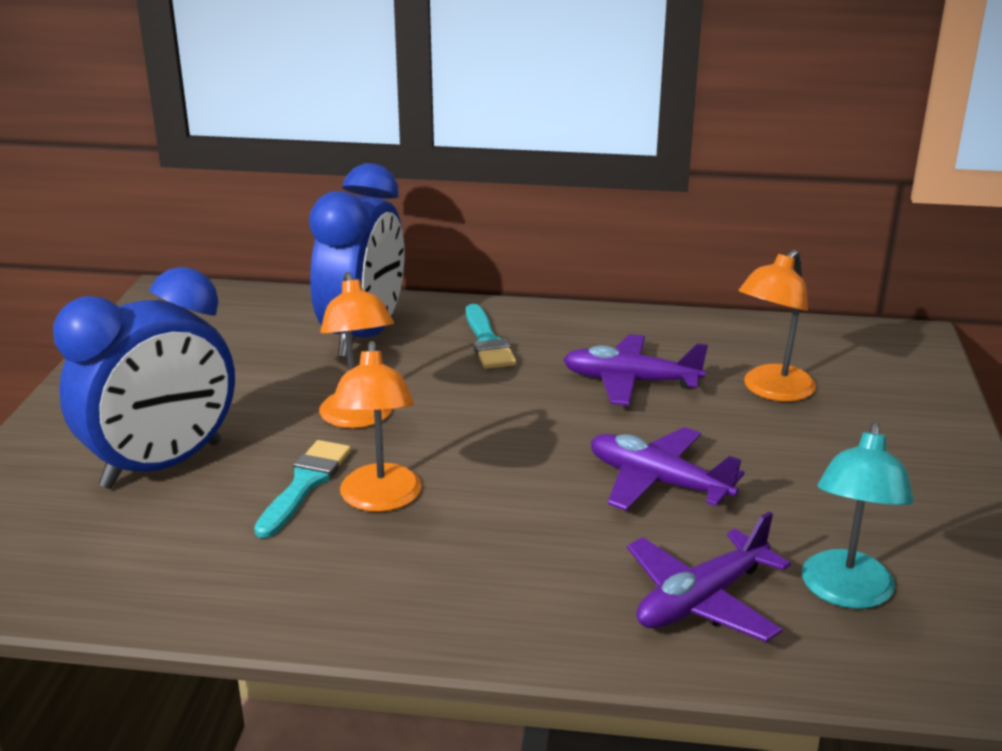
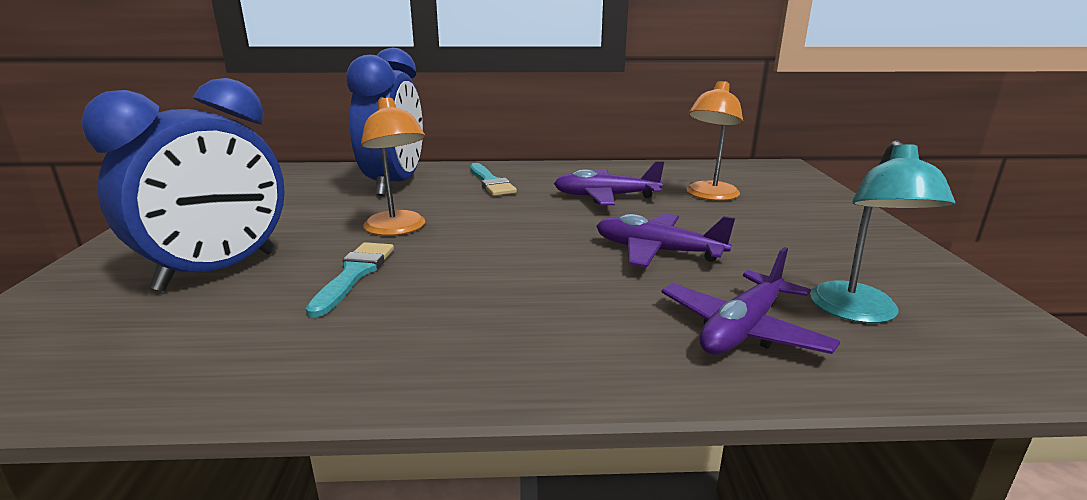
camera: 10 degrees left, 5 degrees down
orange lamp [331,341,422,512] -> none

